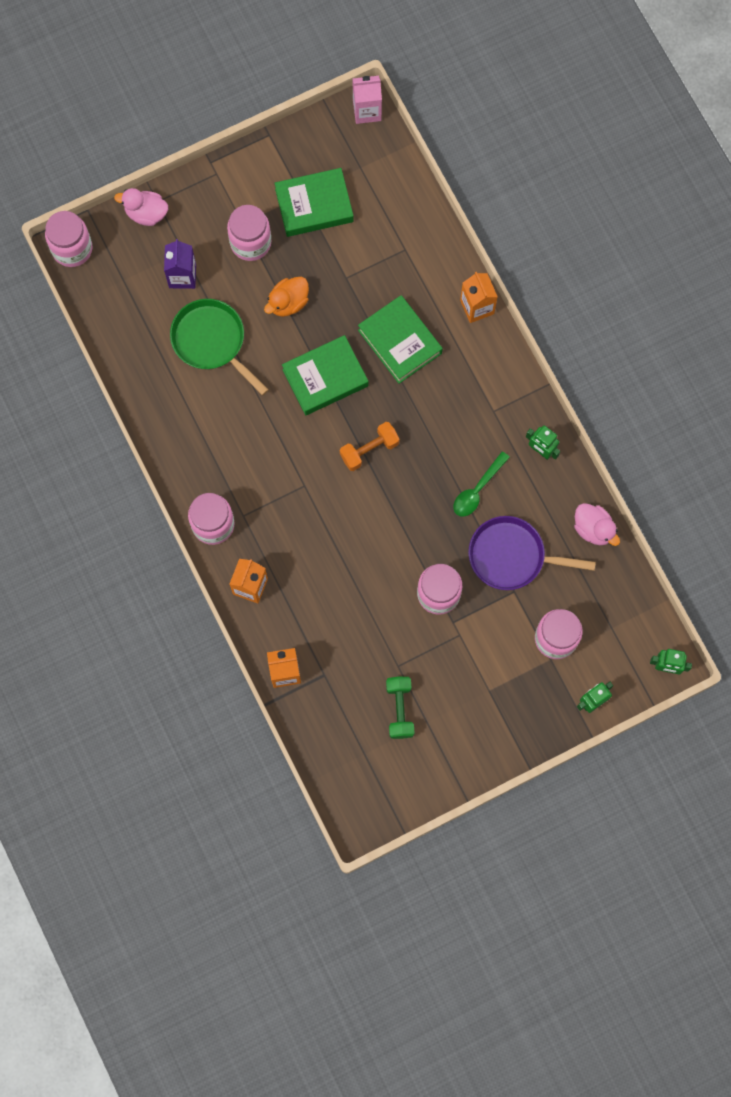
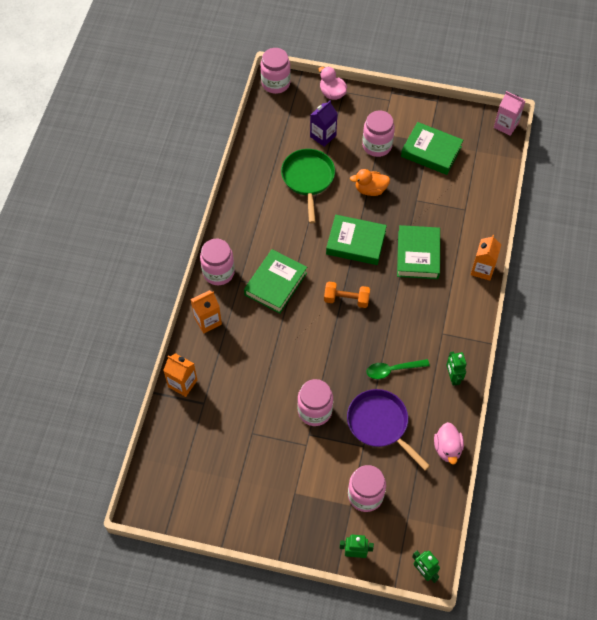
camera: 40 degrees right, 15 degrees down
green dumbbell [386,677,414,739] -> none
none -> green book [244,249,307,314]

